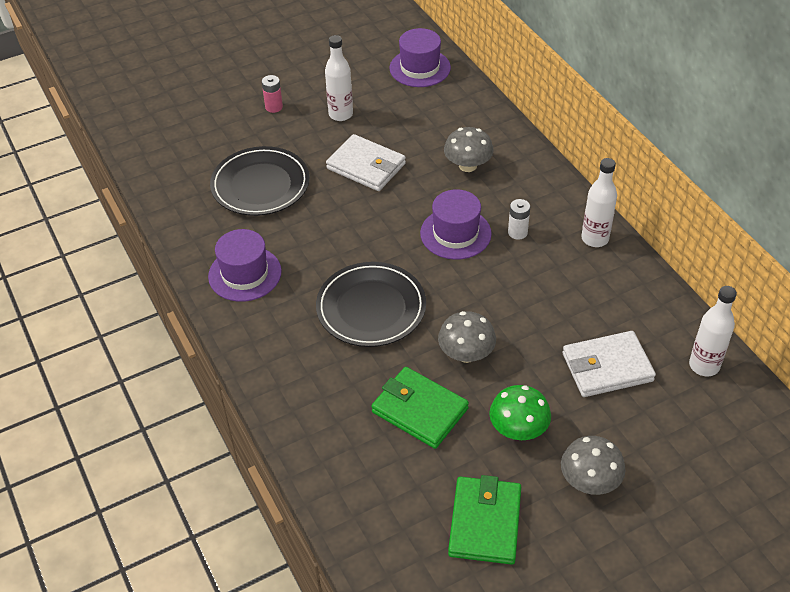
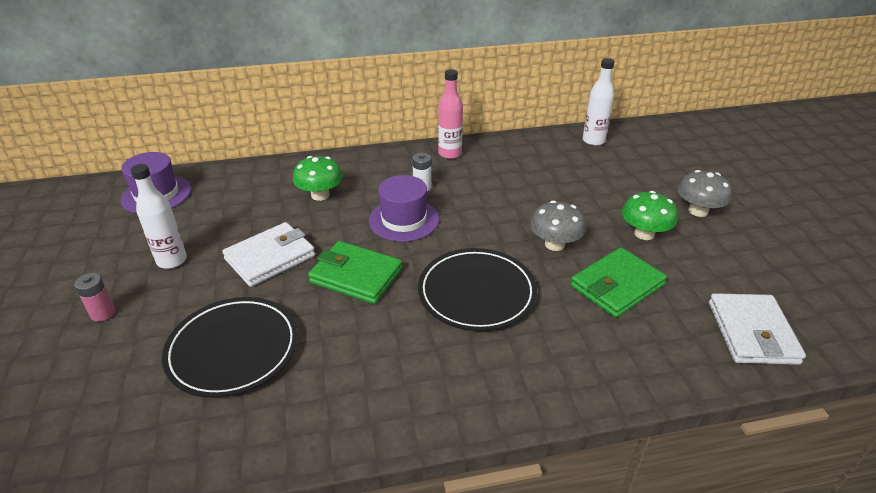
camera: 75 degrees left, 10 degrees down
purple hat [208,229,282,302] -> none
grey mushroom [444,127,494,172] -> green mushroom [293,156,343,201]
green wallet [448,475,521,565] -> green wallet moved to [308,241,402,304]
white wallet [562,331,656,397] -> white wallet moved to [709,293,806,365]
white bottle [581,158,617,247] -> pink bottle [438,69,463,159]

